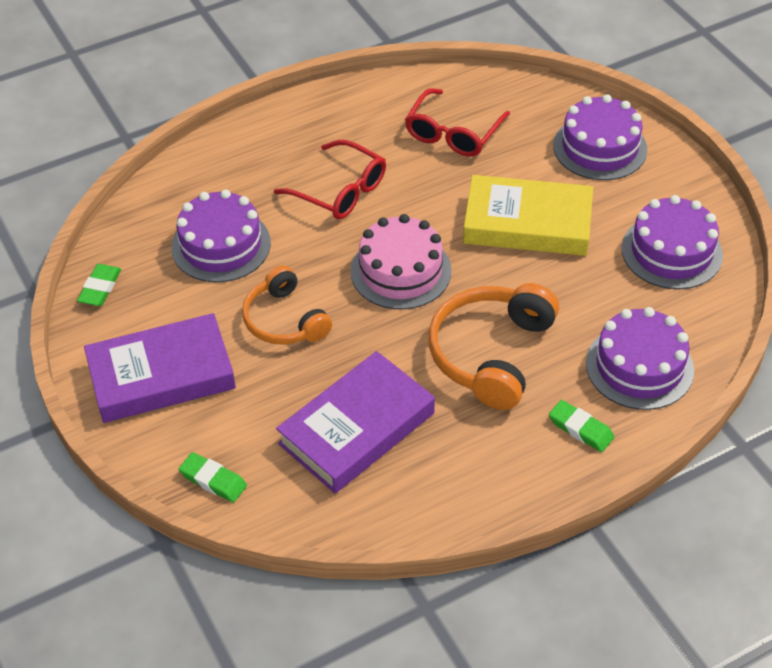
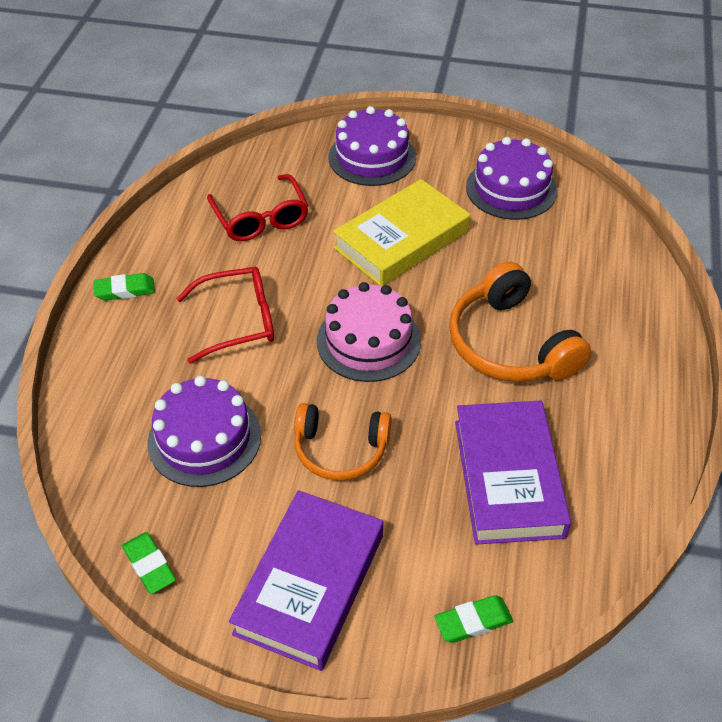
camera: 50 degrees left, 0 degrees up
green eraser [549,400,614,452] -> green eraser moved to [93,273,155,301]
purple cake [586,307,694,410] -> none

